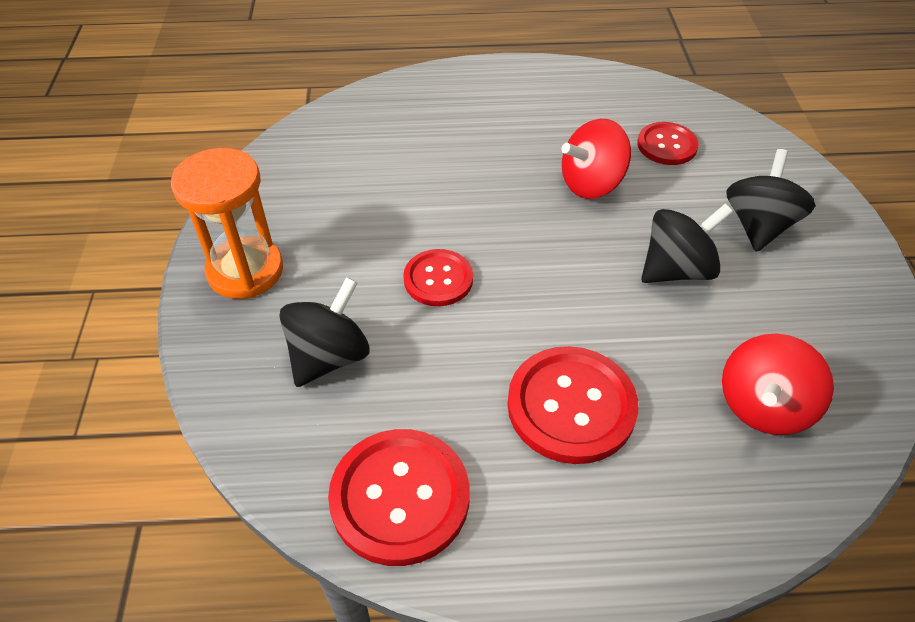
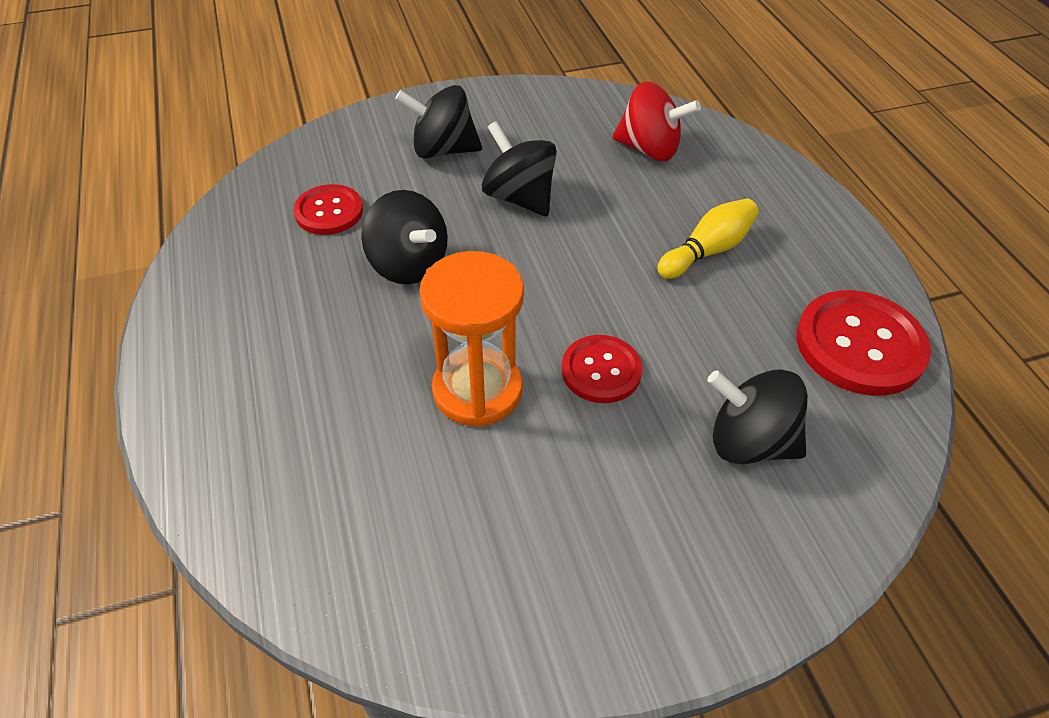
camera: 105 degrees left, 0 degrees up
orange hourglass [171,148,283,299] -> orange hourglass moved to [419,251,524,427]
red button [507,346,638,464] -> yellow bowling pin [657,198,759,279]
red spinning top [561,119,631,199] -> black spinning top [361,190,448,284]

